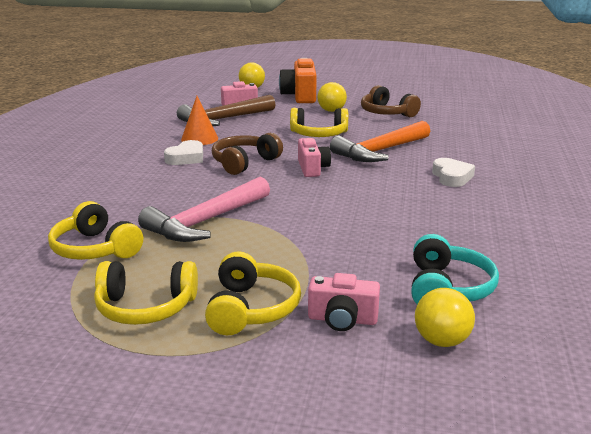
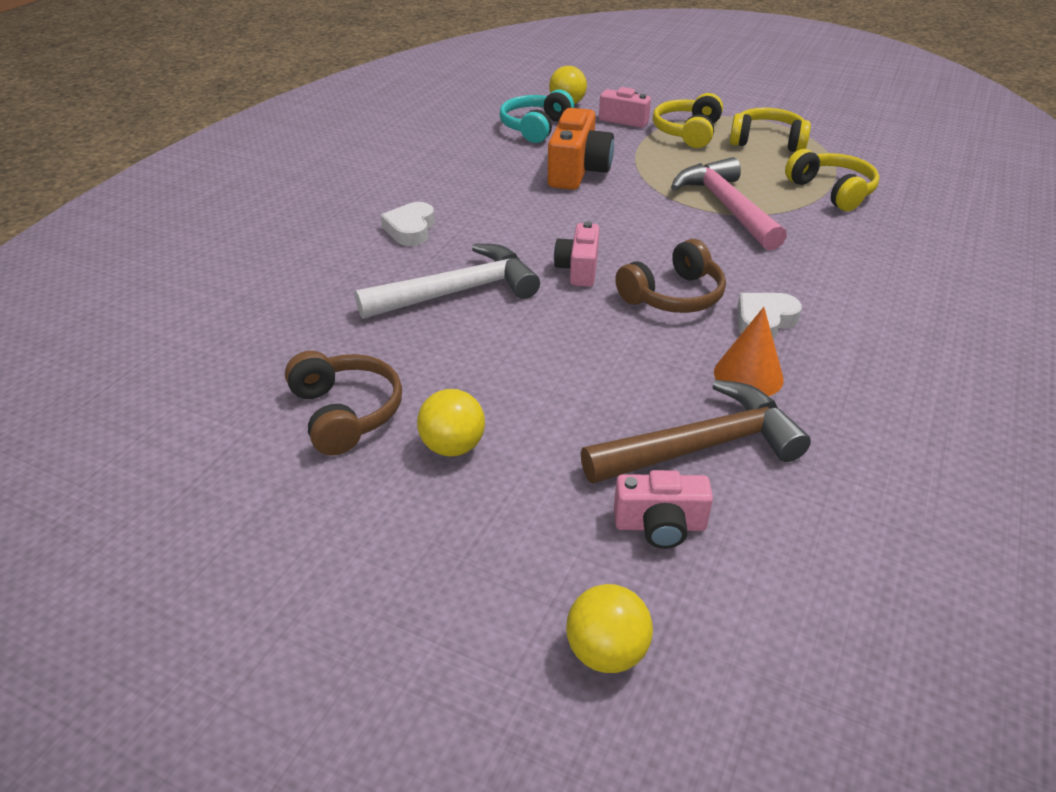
camera: 165 degrees left, 15 degrees up
pink hammer [138,177,270,242] -> pink hammer turned 75 degrees counterclockwise [671,157,787,251]
orange camera [279,58,317,103] -> orange camera moved to [548,108,614,190]
yellow headphones [290,108,348,137] -> none
orange hammer [330,121,430,162] -> white hammer [355,244,540,319]

